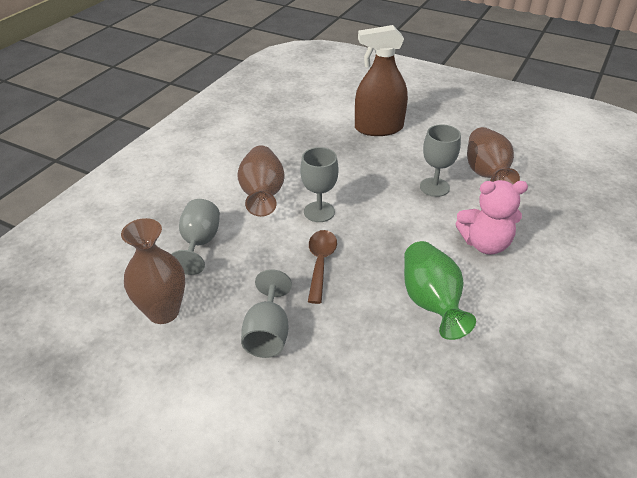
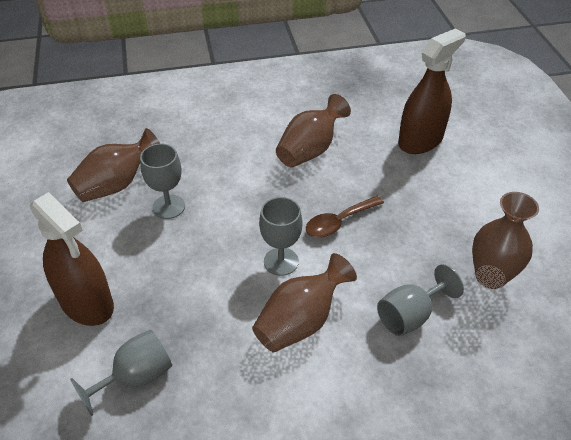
camera: 130 degrees left, 5 degrees up
grey goblet [241,269,292,358] -> grey goblet moved to [70,330,172,416]
green vase [404,241,476,340] -> brown vase [276,94,351,168]
pink teddy bear [455,180,528,255] -> none
none -> brown spray bottle [398,28,466,154]

